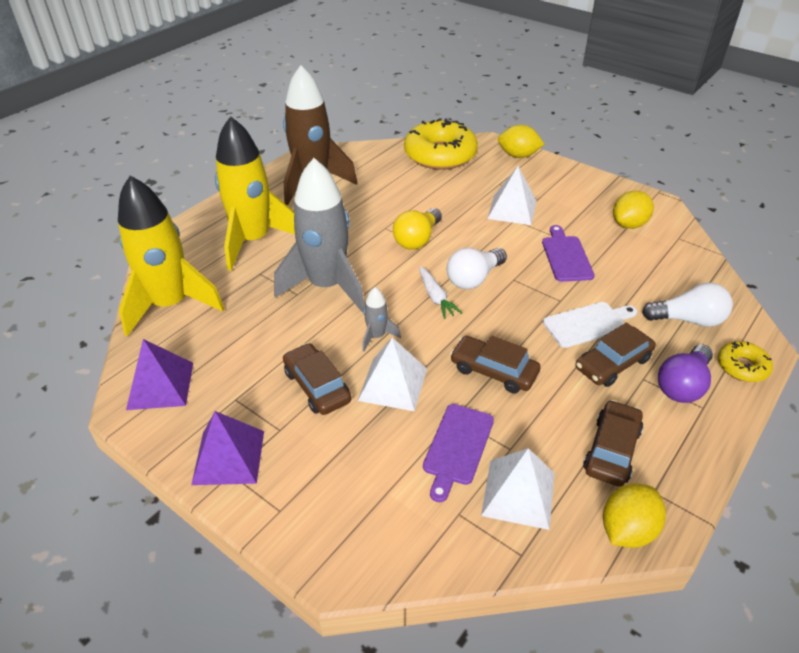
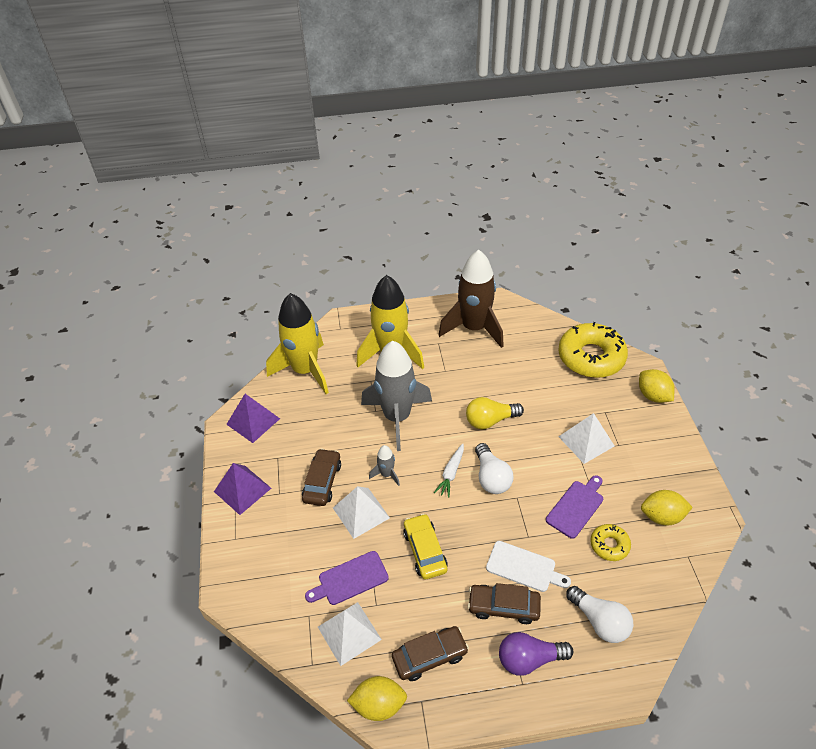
camera: 45 degrees right, 5 degrees up
white light bulb [447,248,507,289] -> white light bulb turned 105 degrees counterclockwise [475,443,513,494]
brown car [450,336,541,394] -> yellow car [403,514,448,580]
yellow donut [718,341,773,382] -> yellow donut moved to [590,524,631,561]

